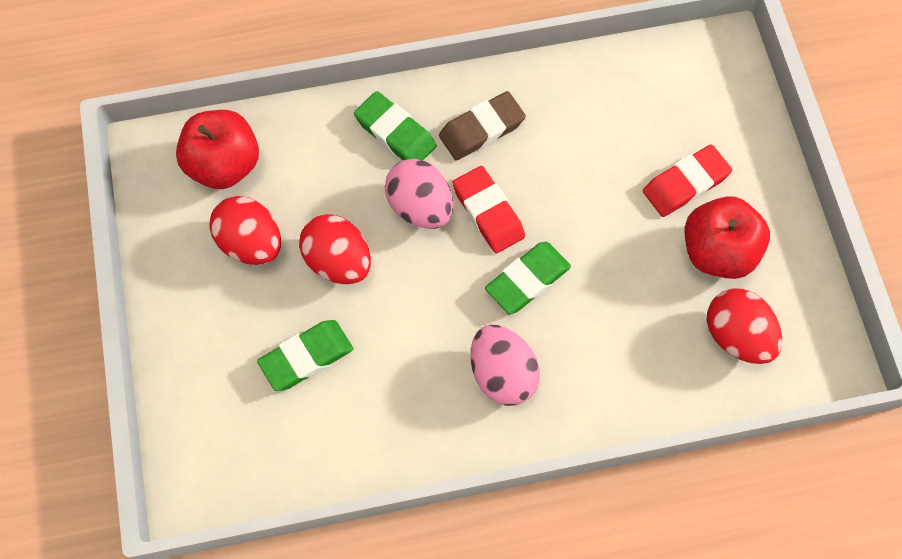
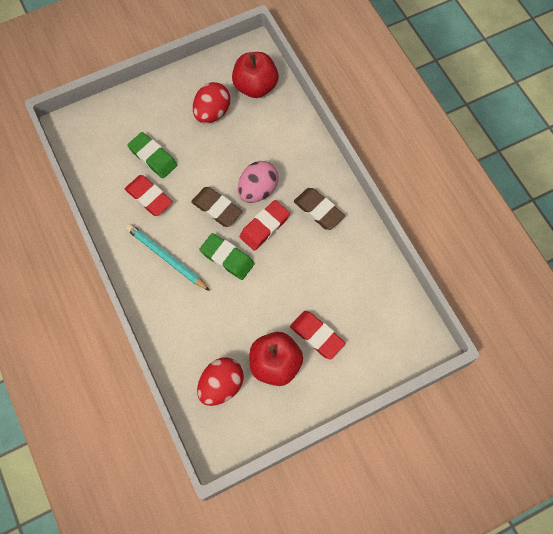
camera: 75 degrees right, 0 degrees up
red egg [299,214,371,284] -> none
green eraser [354,91,436,161] -> none
pink egg [470,325,540,406] -> turquoise pencil [126,224,210,291]
none -> red eraser [125,175,173,216]
none -> brown eraser [191,187,243,227]

